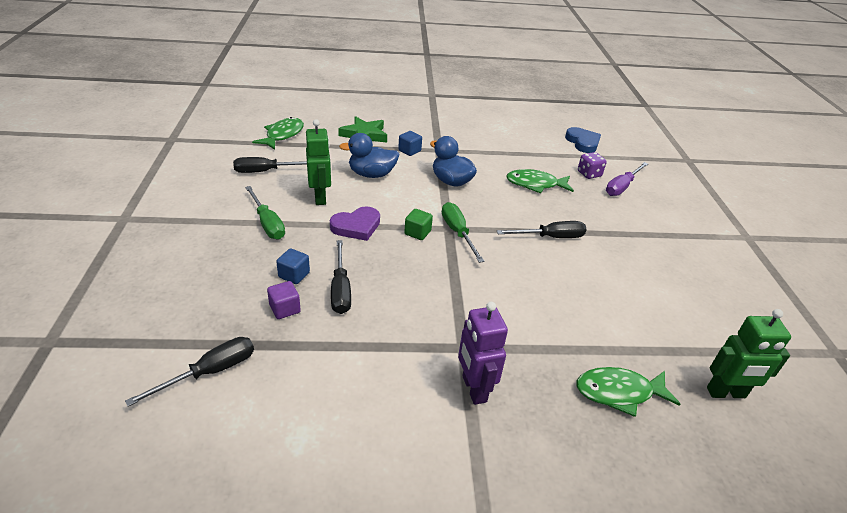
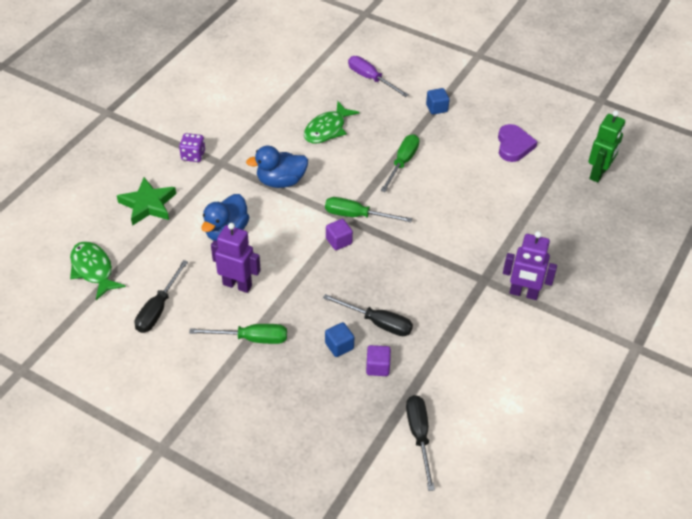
camera: 55 degrees left, 10 degrees up
green robot [306,119,331,205] -> purple robot [211,223,261,293]
purple heart [330,206,380,241] -> purple heart moved to [498,124,538,162]
blue cube [398,131,422,156] -> blue cube moved to [426,88,450,115]
green cube [404,209,433,240] -> purple cube [326,219,353,250]
black screwdriver [497,221,587,238] -> green screwdriver [380,134,419,192]
blue heart [565,127,601,153] -> none
green fish [576,367,680,417] -> none
purple dice [578,152,607,179] -> purple dice moved to [179,133,205,162]
purple screwdriver [606,162,648,196] -> purple screwdriver turned 150 degrees clockwise [348,56,409,97]

